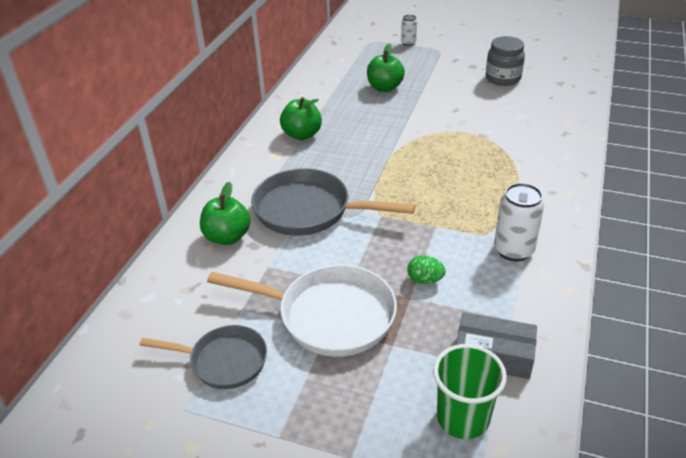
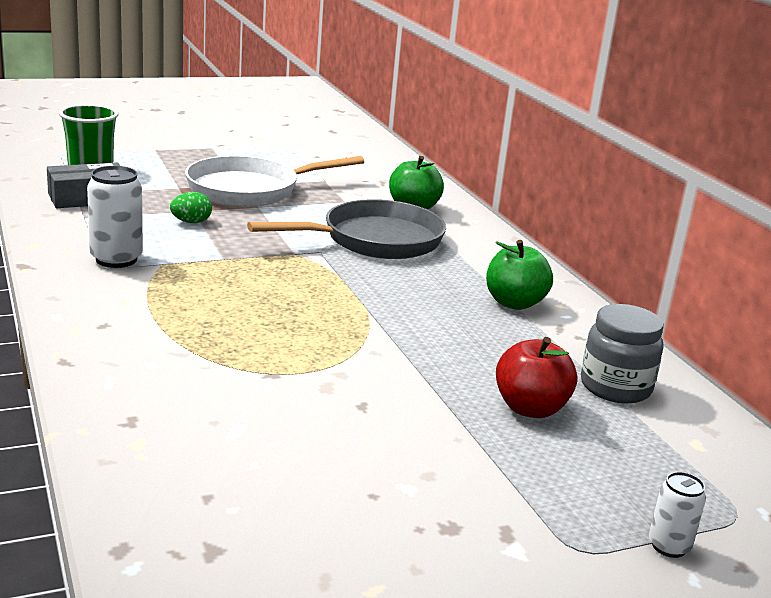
camera: 135 degrees right, 15 degrees down
grey pan [140,325,267,389] -> none
green apple [367,43,405,92] -> red apple [496,337,577,418]
grey jar [486,36,525,86] -> grey jar moved to [581,304,663,404]

